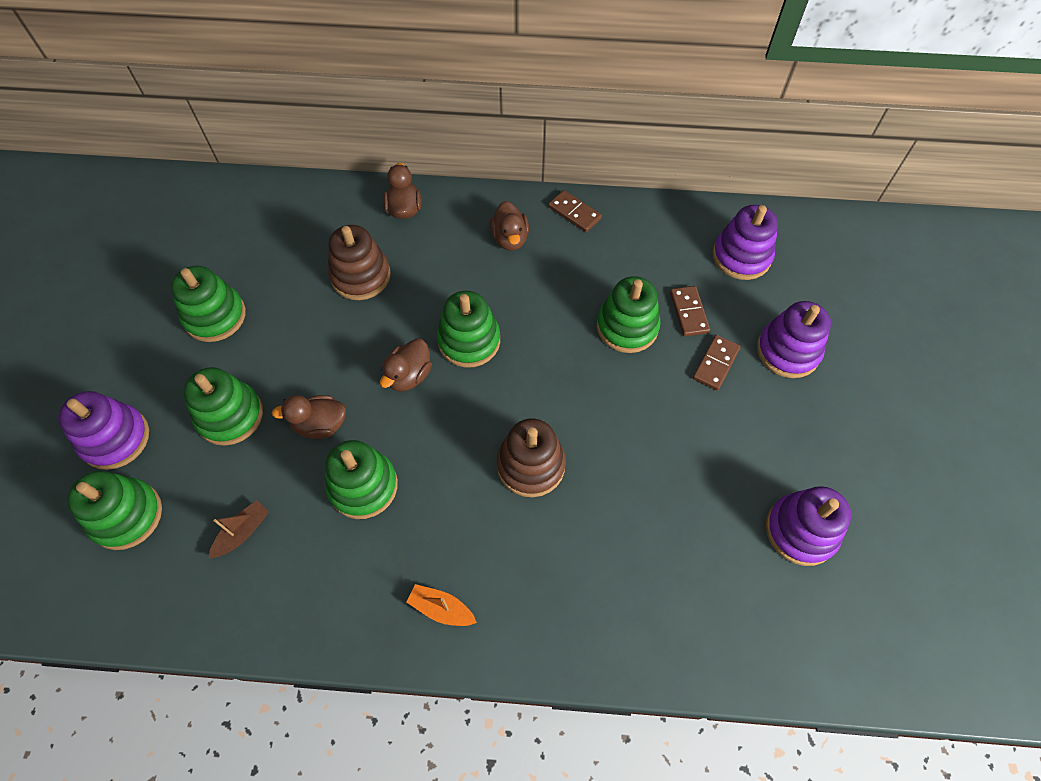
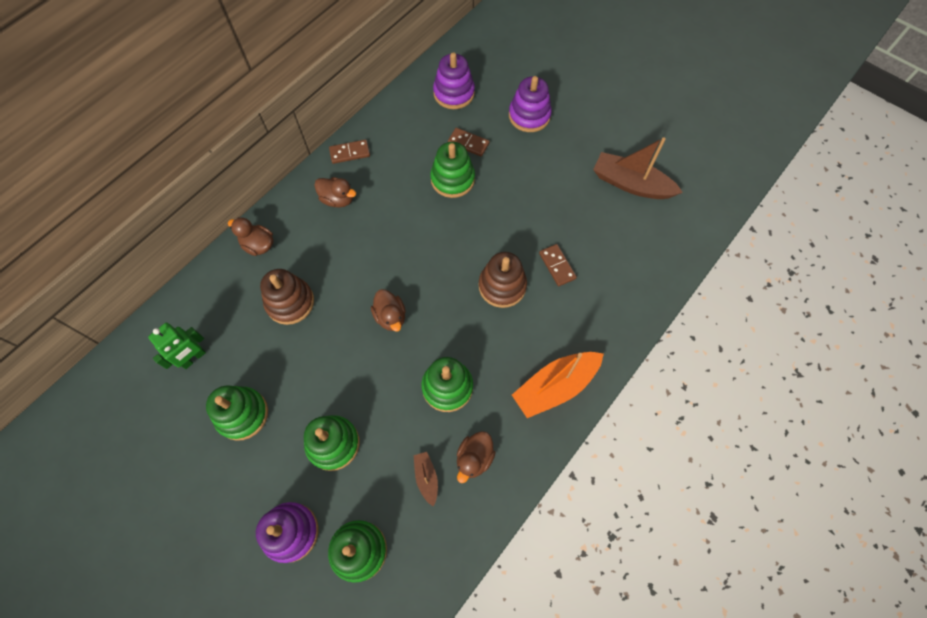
camera: 55 degrees left, 5 degrees up
brown duck [272,395,346,439] -> brown duck moved to [457,431,496,483]
orange boat [406,584,477,626] -> orange boat [512,352,604,418], size x2.04
green stacking toy [437,291,500,368] -> none
brown domino [693,335,741,391] -> brown domino moved to [539,244,577,286]
purple stacking toy [766,486,851,566] -> brown boat [593,137,683,199]
none -> green robot [148,323,206,369]

